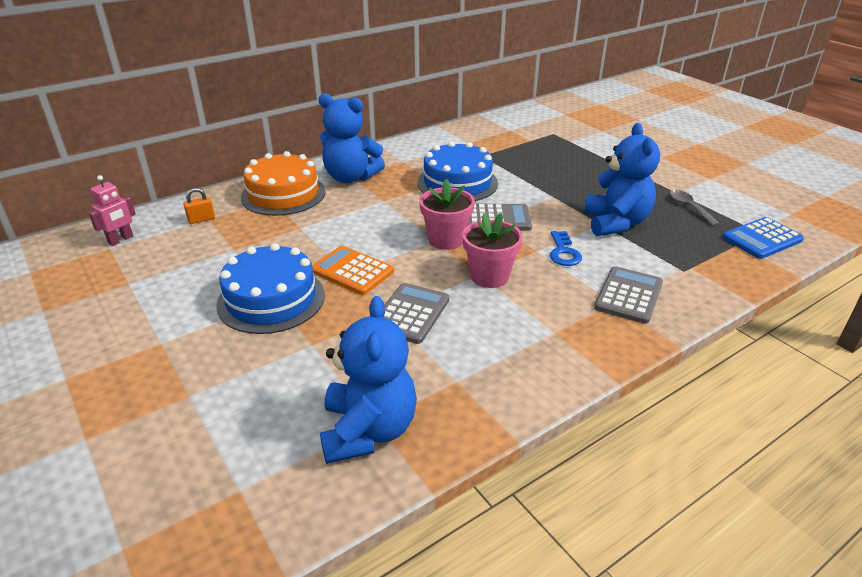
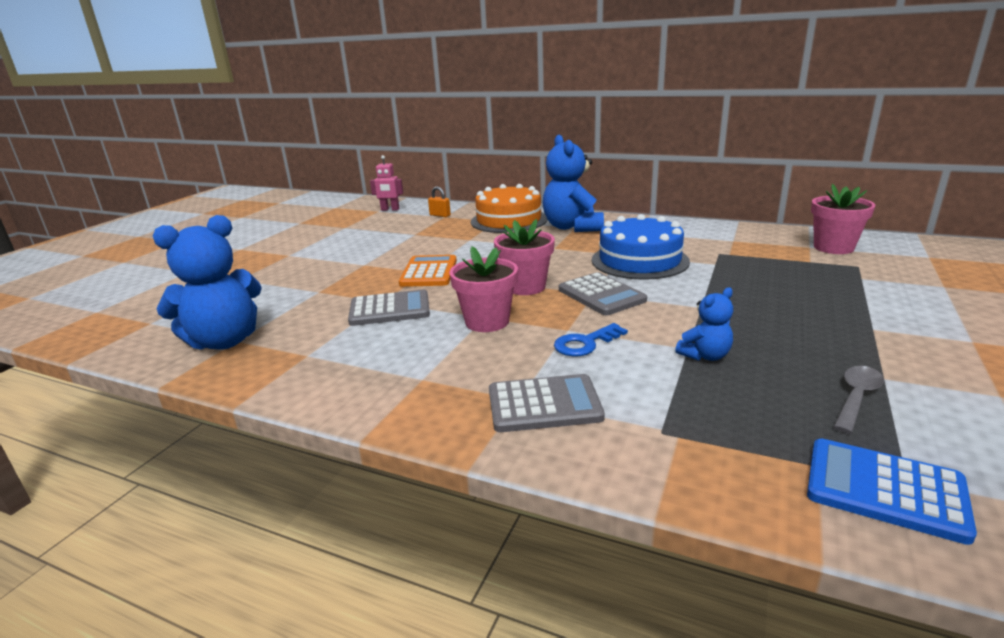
camera: 60 degrees right, 10 degrees down
blue cake [216,243,325,334] -> none
blue teddy bear [584,123,660,236] -> blue teddy bear [675,287,733,361], size x0.50
none -> pink flower pot [811,184,876,254]

